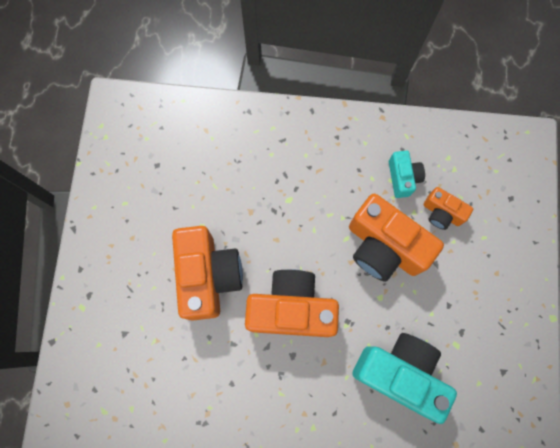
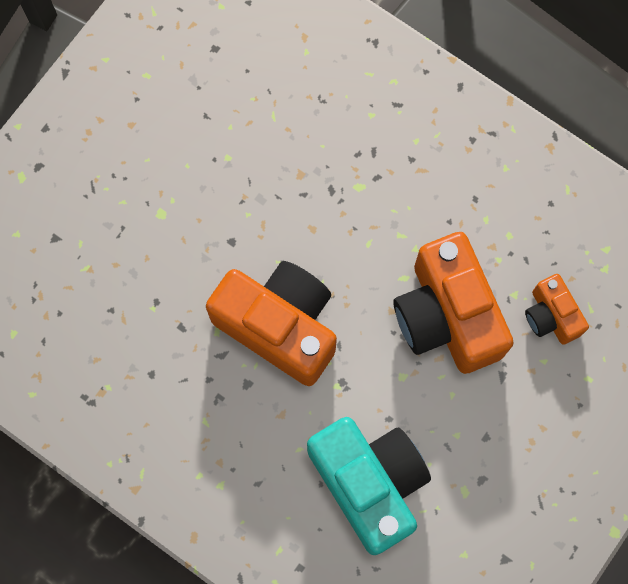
camera: 30 degrees right, 0 degrees up
orange camera [172,226,243,321] -> none
turquoise camera [389,150,425,198] -> none

